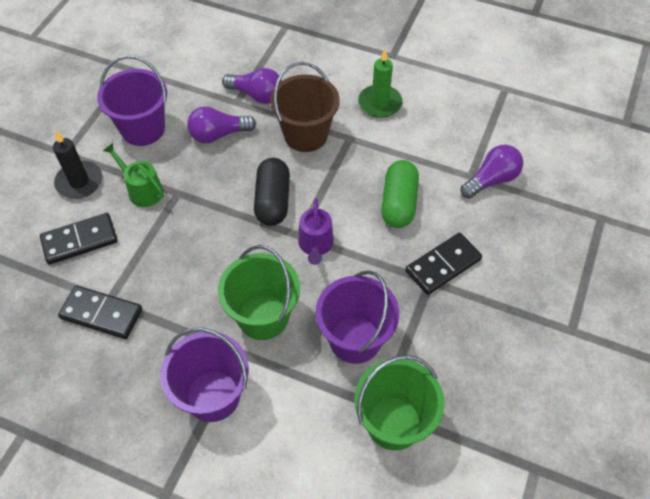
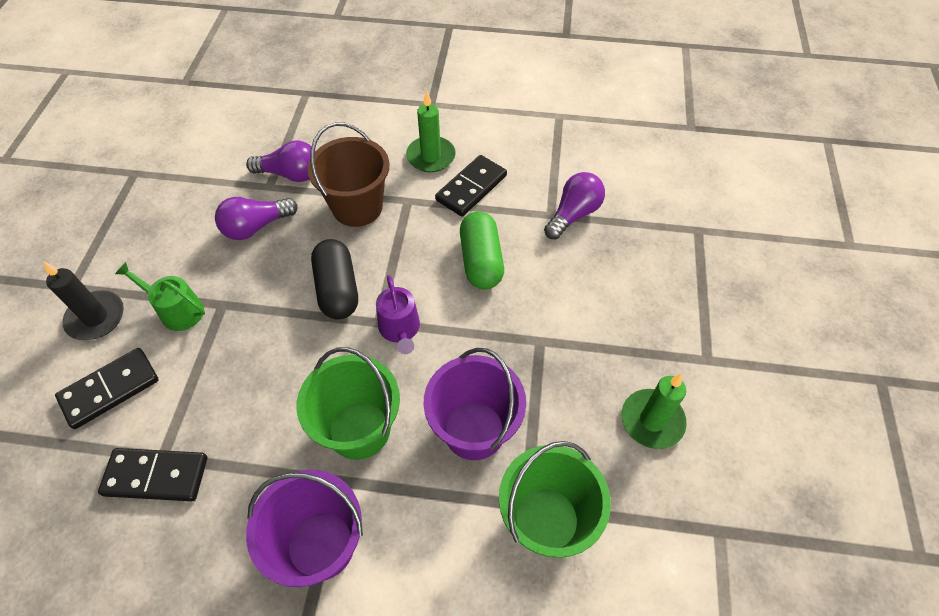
camera: 15 degrees left, 0 degrees up
purple bucket [97,55,167,146] -> none
black domino [405,233,482,295] -> black domino moved to [435,155,507,217]
none -> green candle [622,374,687,449]

